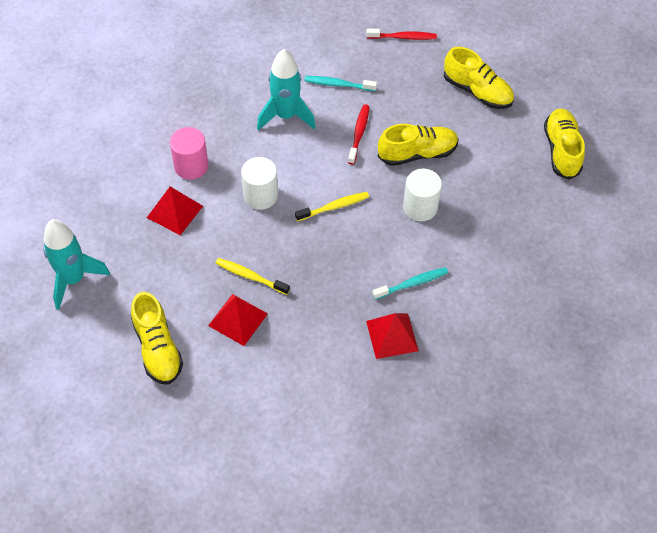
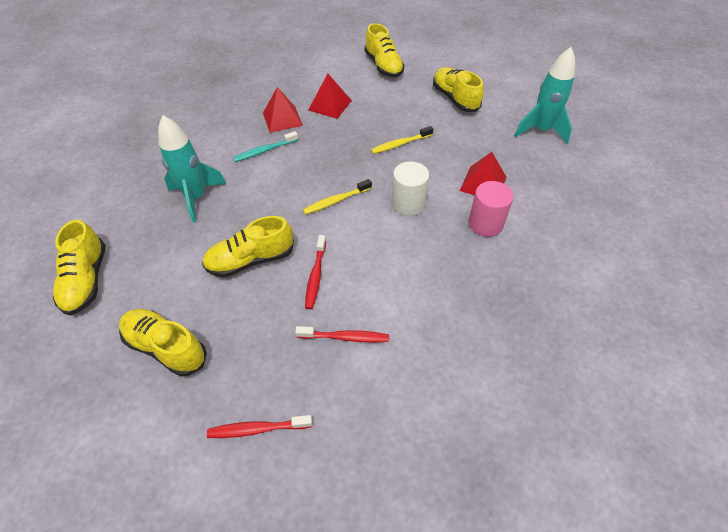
camera: 175 degrees right, 5 degrees down
red pyramid [208,294,268,346] -> red pyramid moved to [308,74,352,119]
yellow toothbrush [215,258,290,295] -> yellow toothbrush turned 135 degrees clockwise [371,126,433,154]
turquoise rocket [257,49,316,131] -> turquoise rocket moved to [158,115,226,223]
turquoise toothbrush [305,76,377,92] -> red toothbrush [295,326,389,342]
white cylinder [403,169,442,221] -> none
none -> yellow shoe [365,23,404,77]

